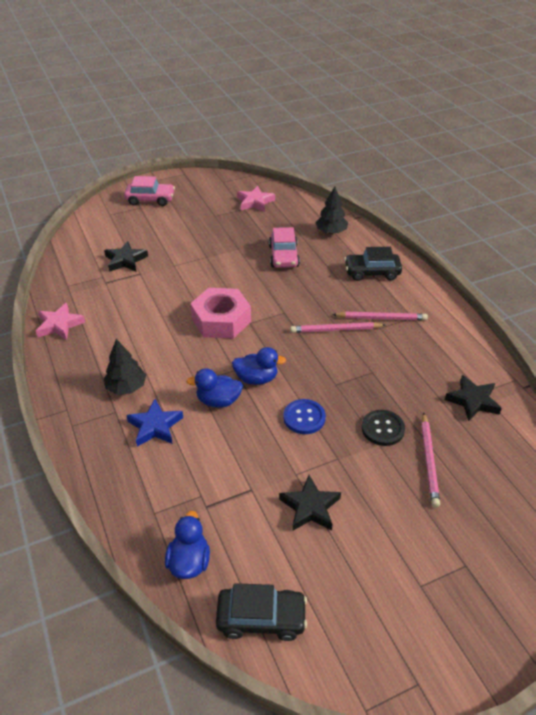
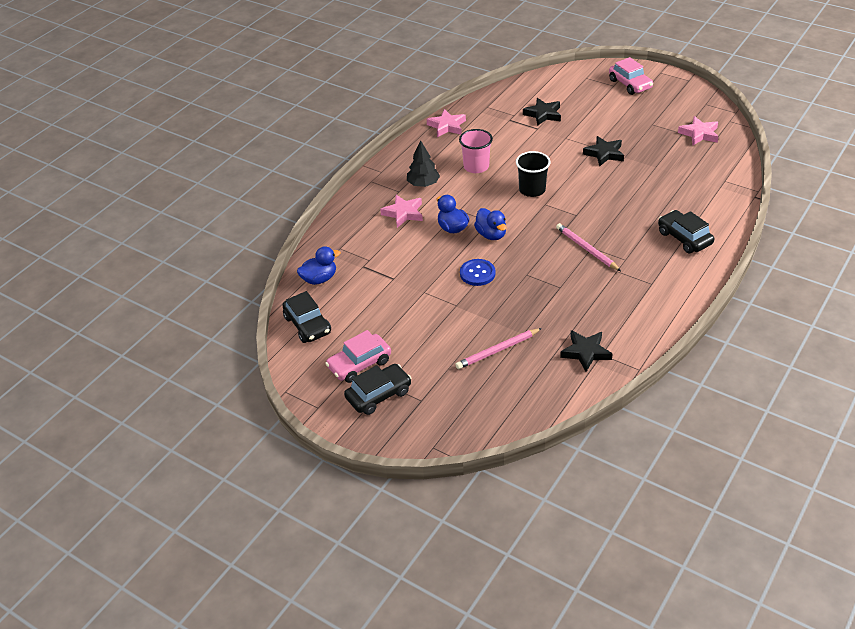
camera: 60 degrees right, 0 degrees up
blue star [126,399,183,446] -> pink star [380,195,423,228]
pink nut [190,288,251,339] -> black cup [516,151,551,197]
pink car [269,227,300,268] -> pink car moved to [325,330,391,383]
black star [279,475,341,531] -> black star moved to [583,136,624,167]
black tree [315,187,348,234] -> none
pink pencil [332,312,428,320] -> none
black button [362,410,405,446] -> none
none -> black car [344,364,411,415]
none -> pink cup [459,129,493,173]

